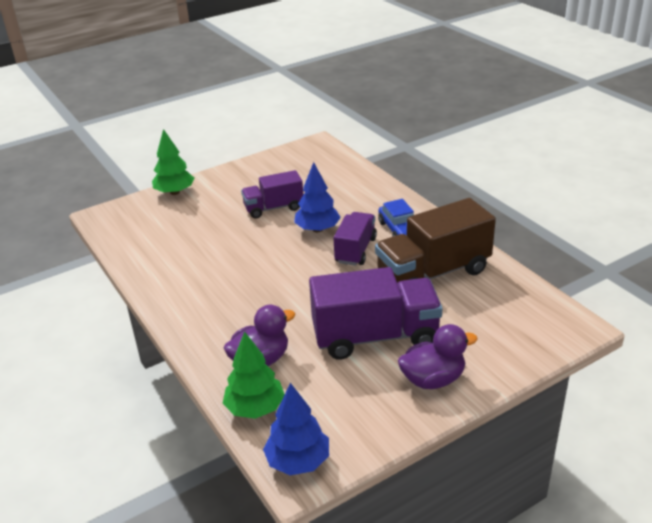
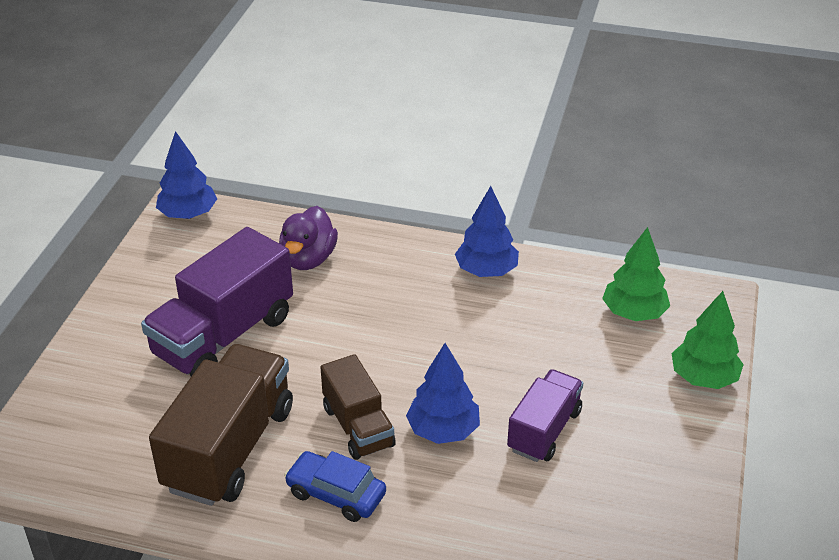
camera: 135 degrees right, 5 degrees up
green tree [223,332,285,419] -> green tree moved to [602,227,670,321]
purple truck [334,212,377,266] -> brown truck [321,354,396,460]
purple duck [398,324,478,389] -> none
none -> blue tree [455,186,519,277]

